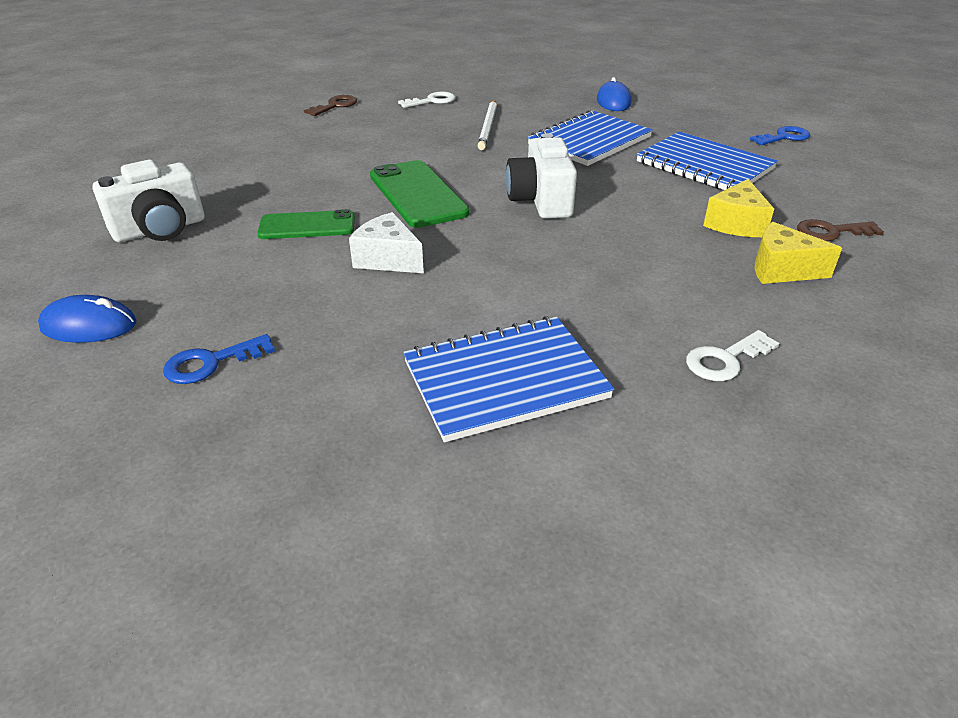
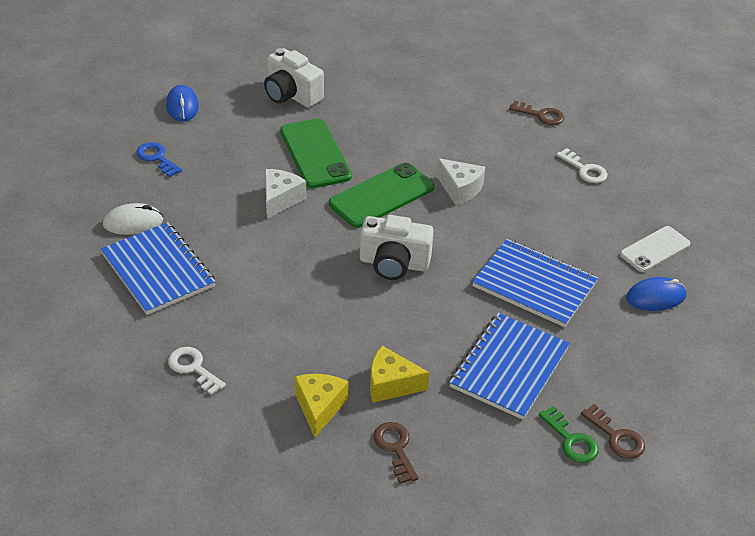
camera: 75 degrees right, 5 degrees up
green phone [257,209,355,239] -> green phone [280,119,352,188], size x1.51
white pencil [478,100,497,150] -> none
white camera [506,133,577,219] -> white camera turned 150 degrees counterclockwise [360,215,434,280]
blue key [750,126,810,145] -> brown key [581,404,645,459]
none -> white mouse [103,203,163,235]
none -> white cheese [436,158,485,205]
none -> green key [539,406,599,463]
none -> white phone [620,226,691,272]

